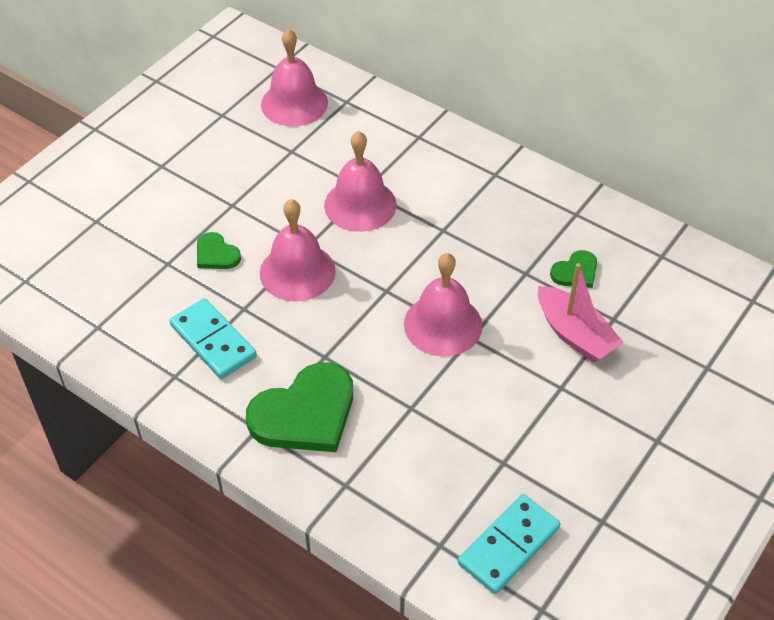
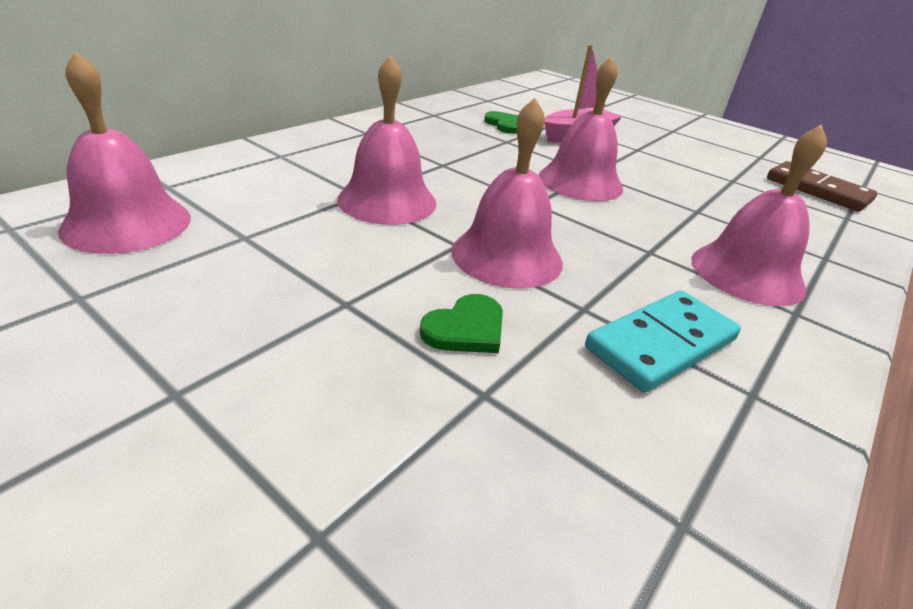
camera: 90 degrees left, 15 degrees down
green heart [246,362,353,452] -> pink bell [691,124,827,306]
turquoise domino [458,494,560,594] -> brown domino [767,161,877,212]

